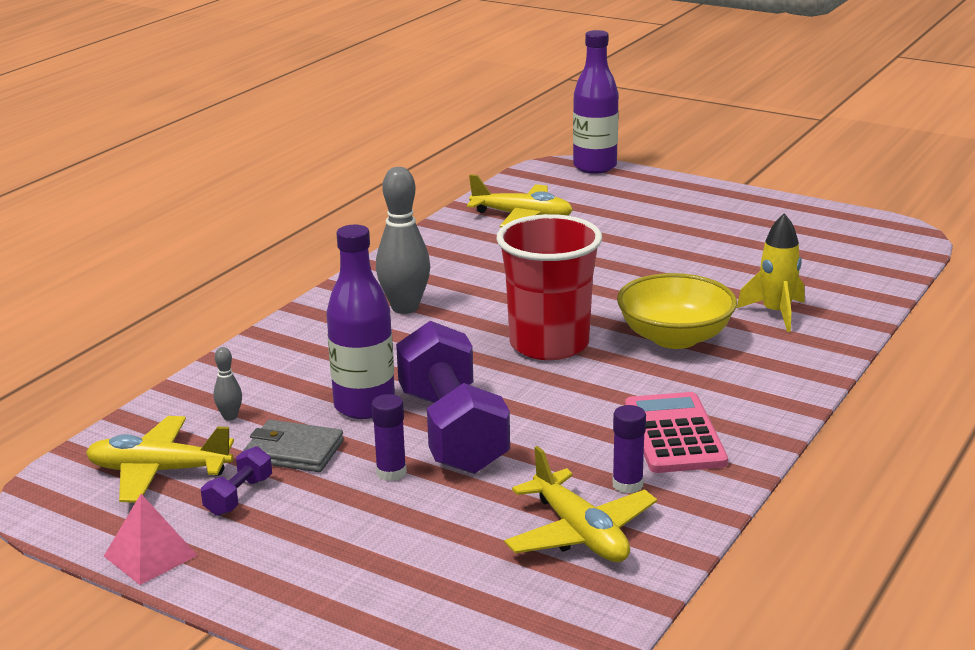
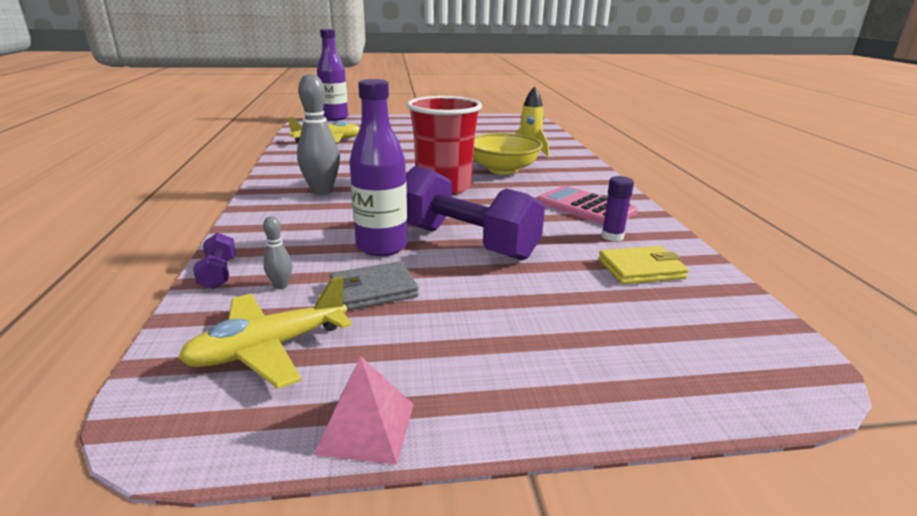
camera: 40 degrees left, 0 degrees up
purple dumbbell [201,446,272,516] -> purple dumbbell moved to [193,233,236,289]
purple glue stick [371,394,407,481] -> none
yellow plane [504,446,657,562] -> yellow wallet [598,246,689,284]

